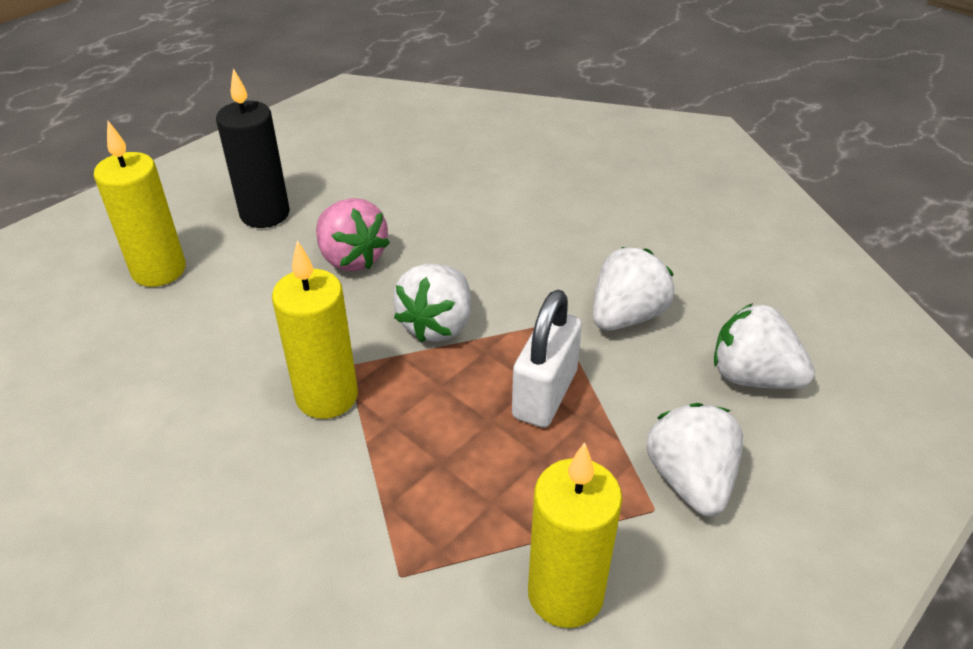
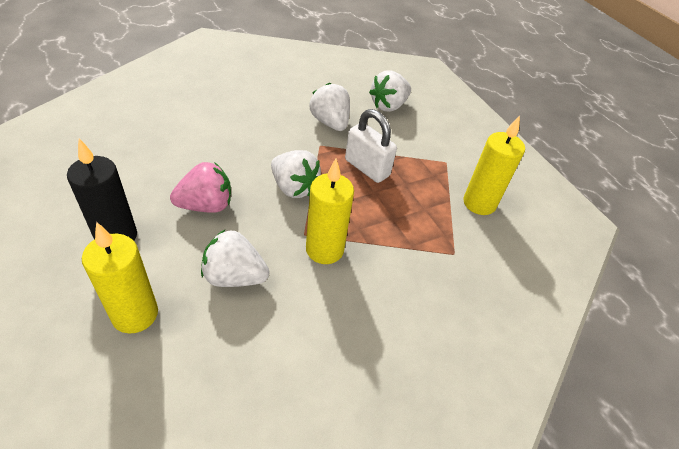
camera: 75 degrees left, 5 degrees up
white strawberry [647,403,743,516] -> white strawberry moved to [201,230,269,287]

